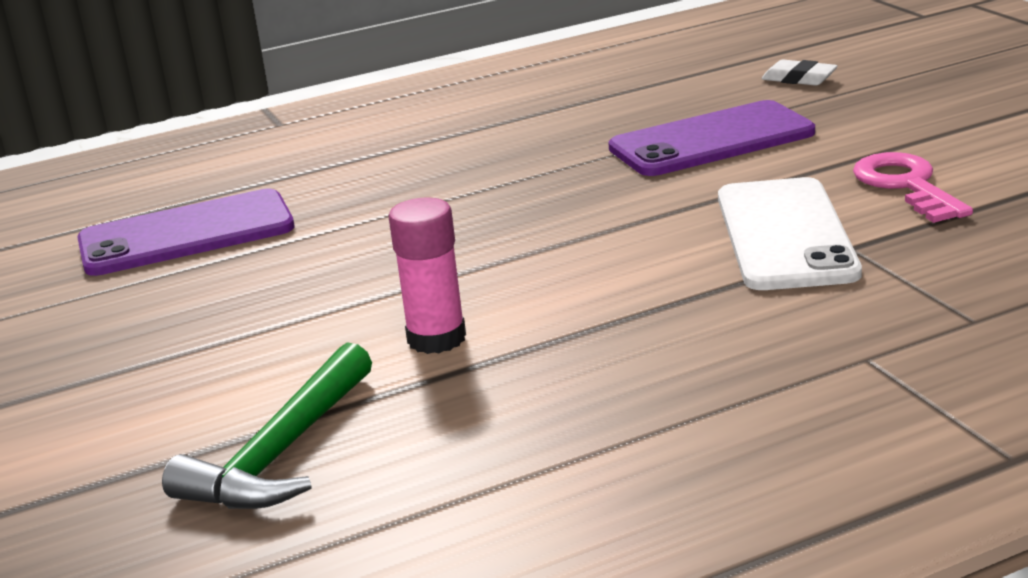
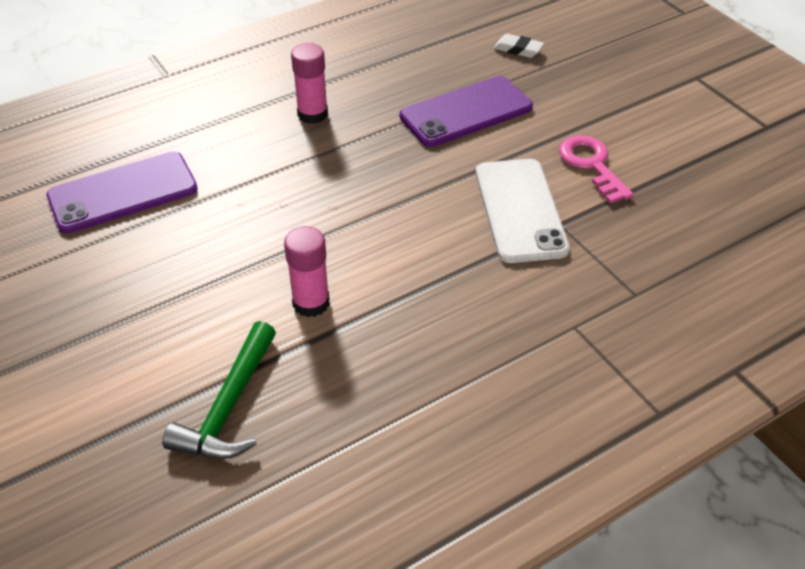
camera: 10 degrees left, 20 degrees up
none -> pink glue stick [291,43,328,124]

